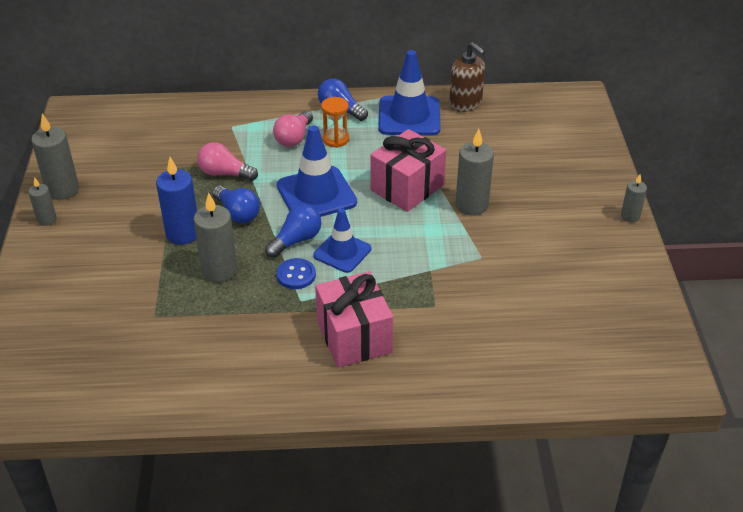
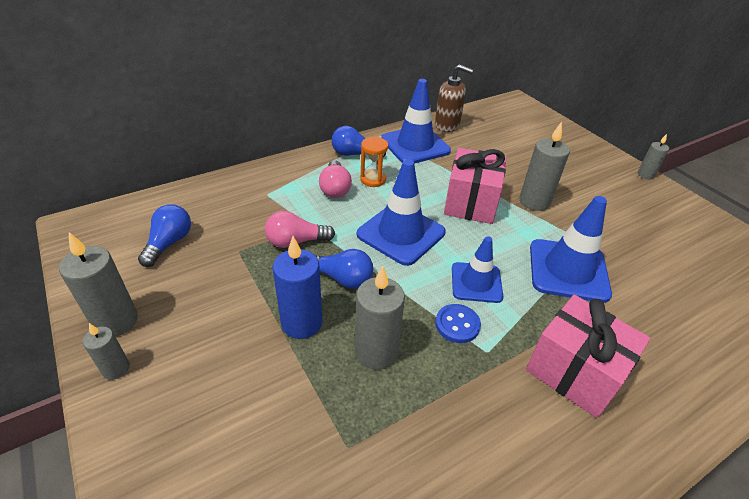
camera: 30 degrees left, 0 degrees up
blue light bulb [265,205,321,258] -> blue light bulb moved to [138,204,191,267]
none -> blue traffic cone [530,196,612,303]

